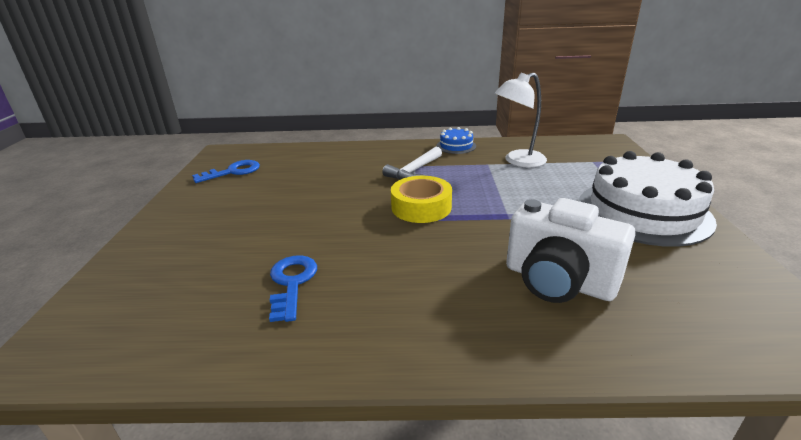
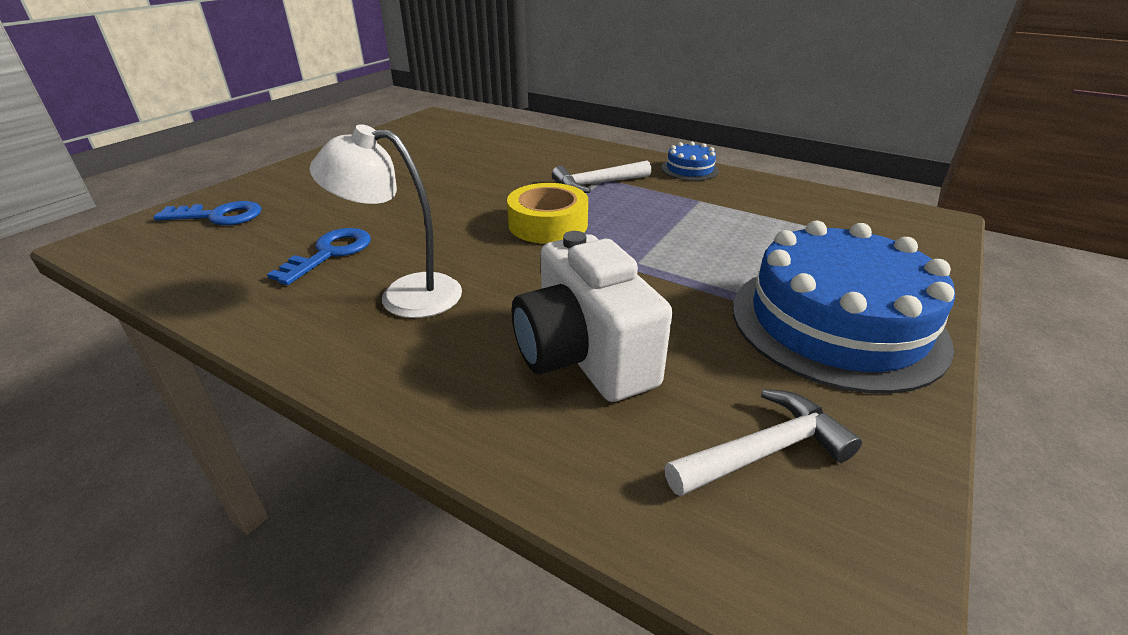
camera: 30 degrees right, 5 degrees up
blue key [192,160,260,183] -> blue key moved to [154,201,262,225]
white lamp [495,73,547,168] -> white lamp moved to [309,124,462,318]
white cake [579,151,717,247] -> blue cake [733,221,955,394]
none -> white hammer [664,389,862,496]

